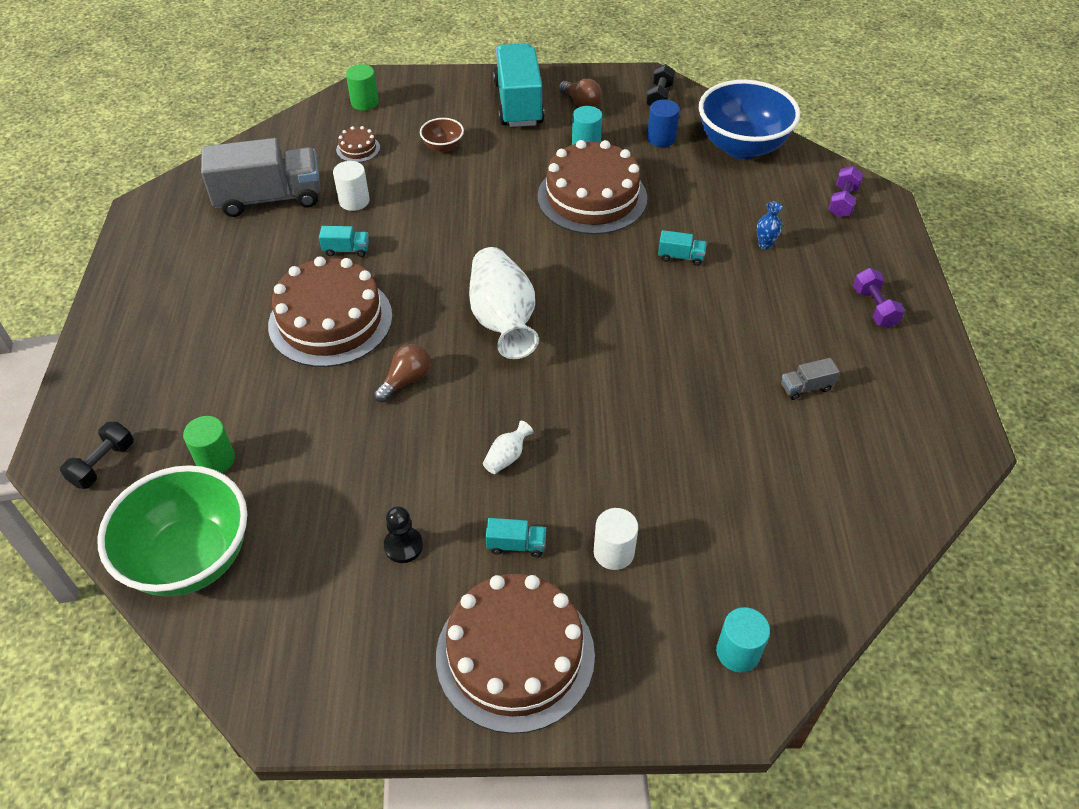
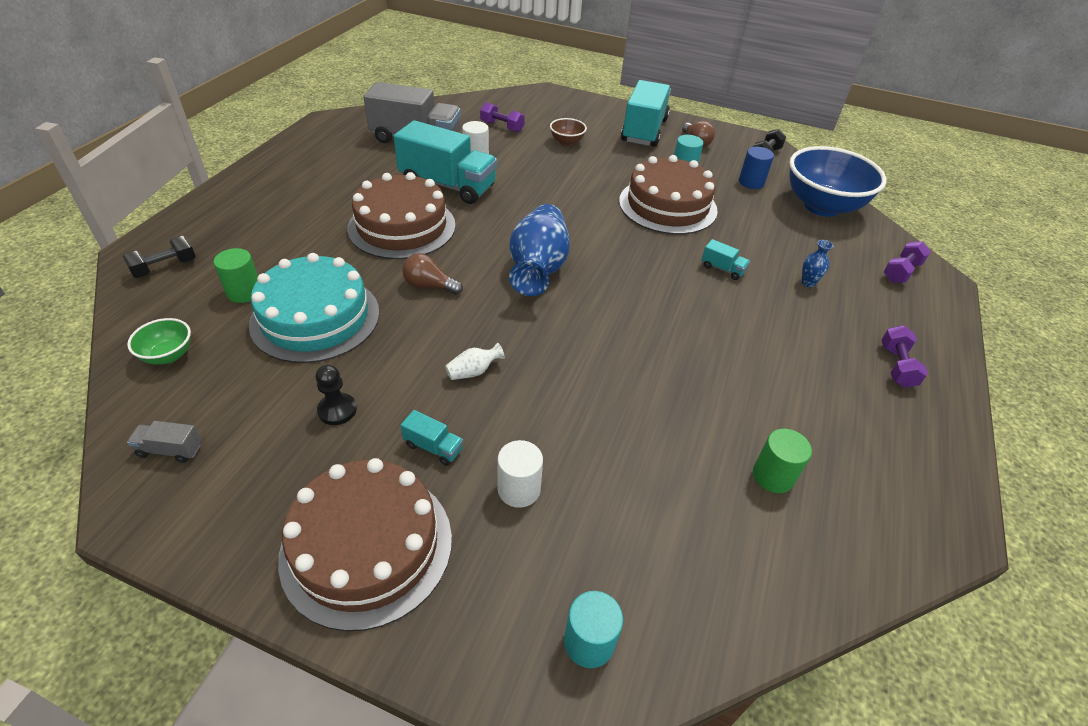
camera: 20 degrees right, 5 degrees down
green bowl [97,465,247,596] -> green bowl [127,318,191,365], size x0.45
turquoise truck [319,226,369,257] -> turquoise truck [393,120,497,204], size x2.45
brown cake [336,126,380,162] -> purple dumbbell [480,102,525,132]
green cylinder [346,64,379,110] -> green cylinder moved to [753,429,812,493]
brown light bulb [374,344,430,402] -> brown light bulb turned 135 degrees counterclockwise [402,253,463,295]
white vase [469,247,539,359] -> blue vase [509,204,570,296]
grey truck [781,358,840,400] -> grey truck moved to [127,421,202,463]
none -> turquoise cake [249,253,379,363]

